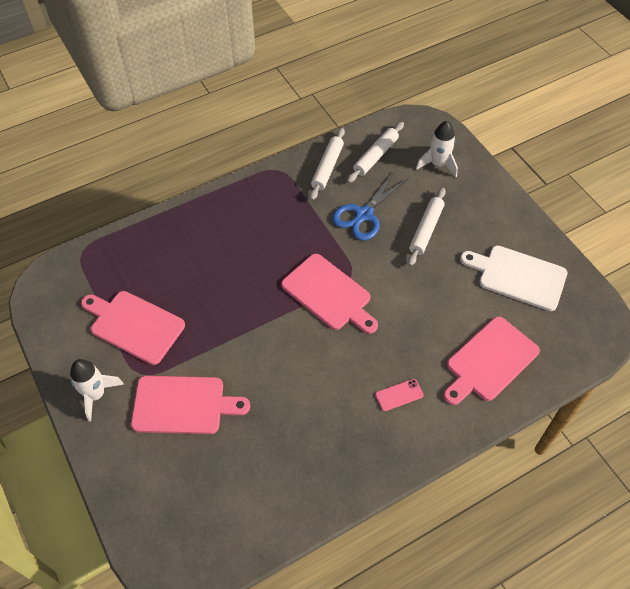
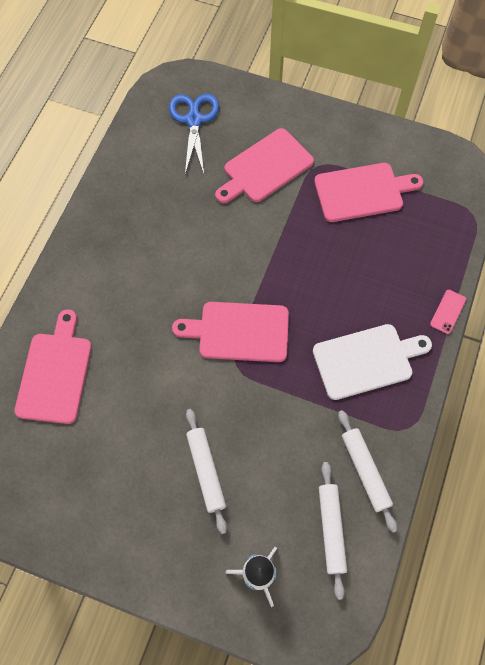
camera: 140 degrees right, 10 degrees up
white rocket [70,359,124,422] -> none
blue scissors [332,171,407,241] -> blue scissors moved to [169,94,219,174]
pink phone [375,379,424,411] -> pink phone moved to [430,290,466,334]
white cutting board [460,245,567,311] -> white cutting board moved to [313,324,432,400]

